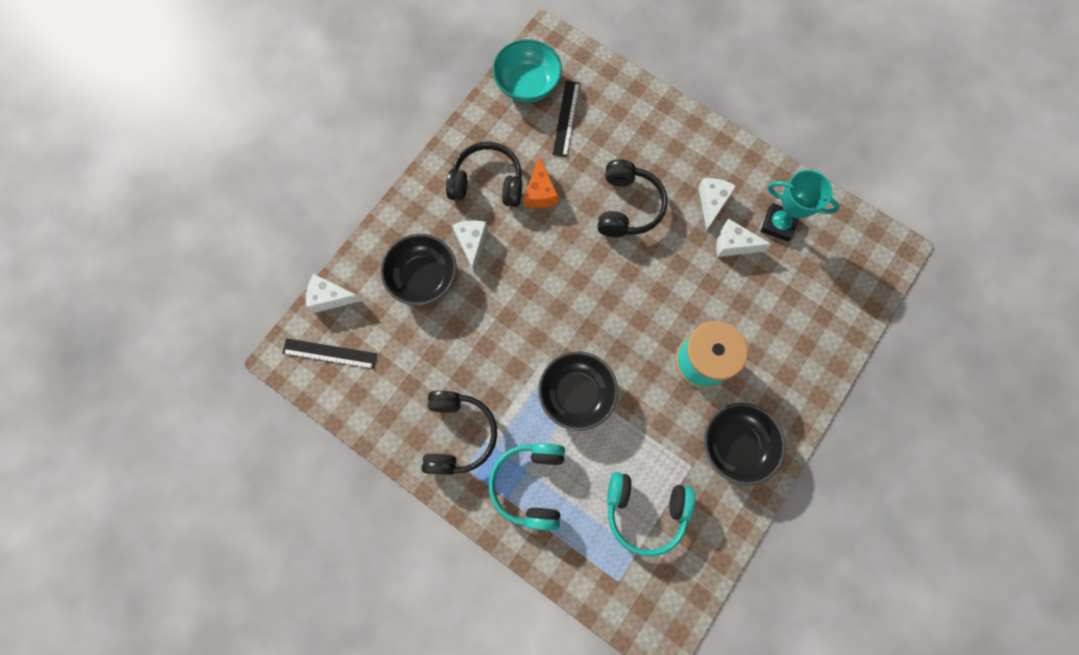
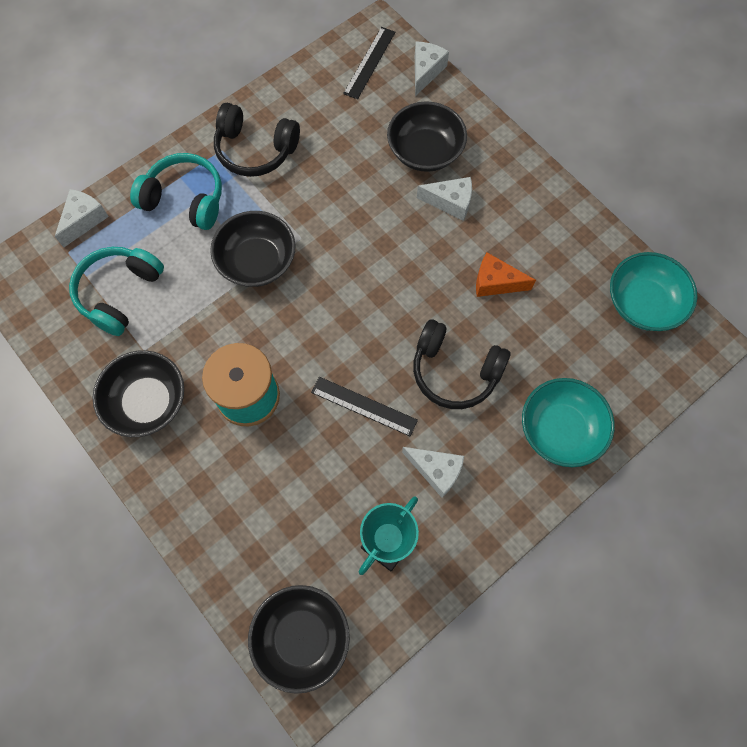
camera: 105 degrees right, 5 degrees down
black headphones [446,142,522,207] -> none
black ruler [552,81,580,157] -> black ruler moved to [311,377,418,436]
white cheese [716,219,772,257] -> white cheese moved to [55,189,109,248]
none -> black bowl [248,585,350,694]
none -> turquoise bowl [522,378,615,467]

